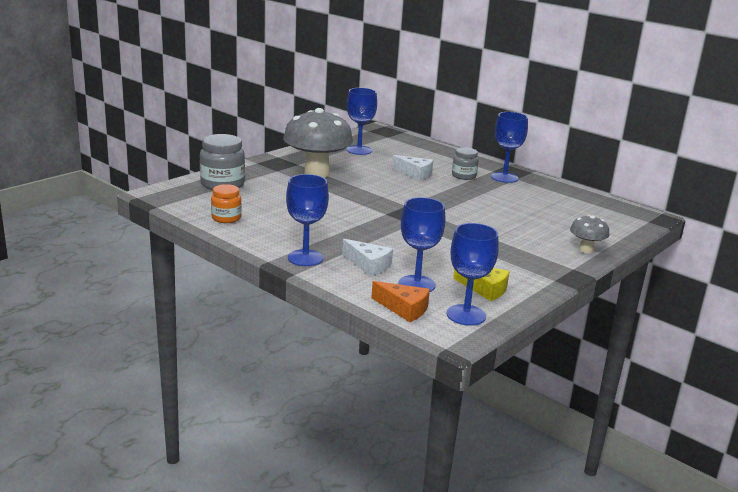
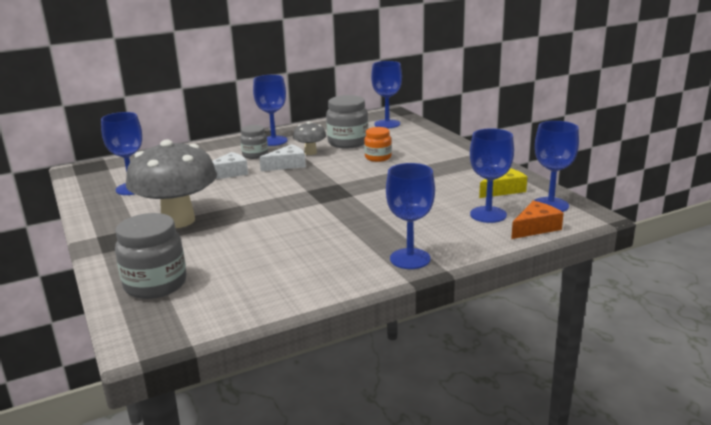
camera: 65 degrees left, 0 degrees up
orange jar [211,184,241,223] -> orange jar moved to [364,127,392,162]
white cheese [342,239,393,276] -> white cheese moved to [259,144,306,171]
grey mushroom [570,215,609,253] -> grey mushroom moved to [293,121,326,155]
none -> grey jar [326,95,368,148]
none -> blue goblet [371,61,402,128]

